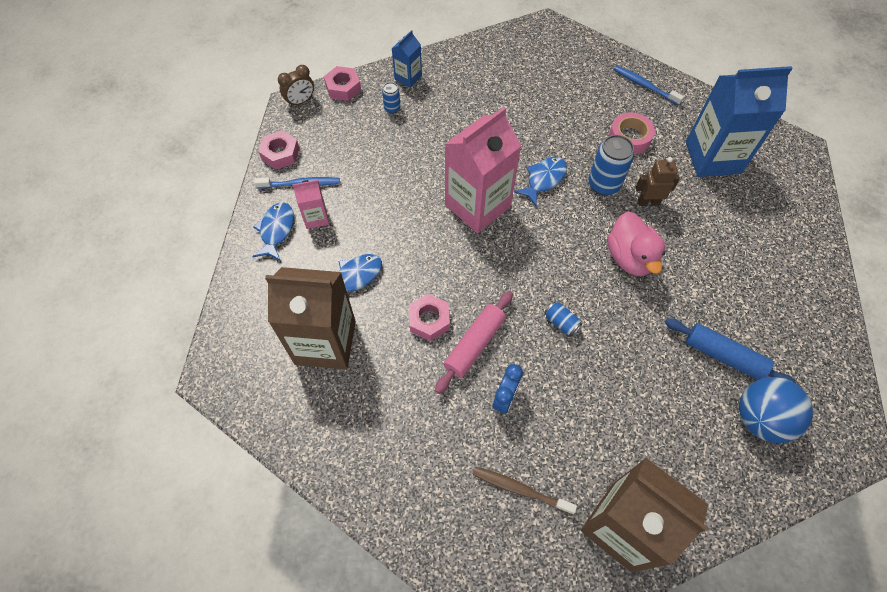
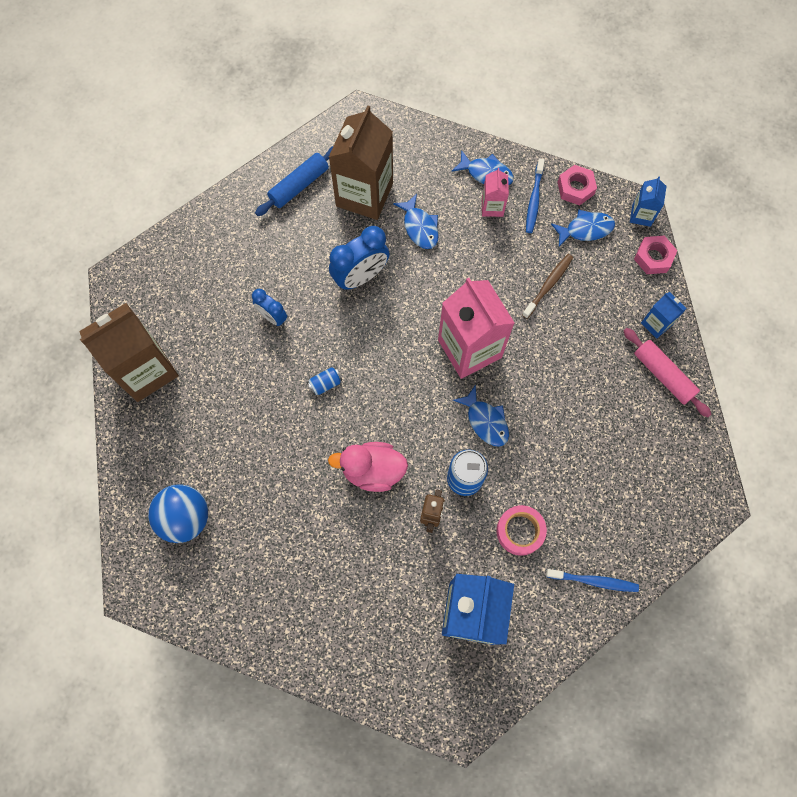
camera: 105 degrees right, 10 degrees up
brown clock [278,65,314,107] -> blue carton [630,177,667,227]
blue can [382,82,401,114] -> none
pink nut [409,294,450,341] -> blue clock [329,226,390,290]
pink rolling pin [435,291,513,394] -> pink rolling pin moved to [624,328,711,417]
brown toothbrush [472,467,577,515] -> brown toothbrush moved to [522,254,573,319]
blue toothbrush [613,65,684,105] -> blue toothbrush turned 45 degrees clockwise [546,569,639,592]
blue rolling pin [665,318,796,384] -> blue rolling pin moved to [255,146,333,216]
none -> blue fish [551,209,615,247]

